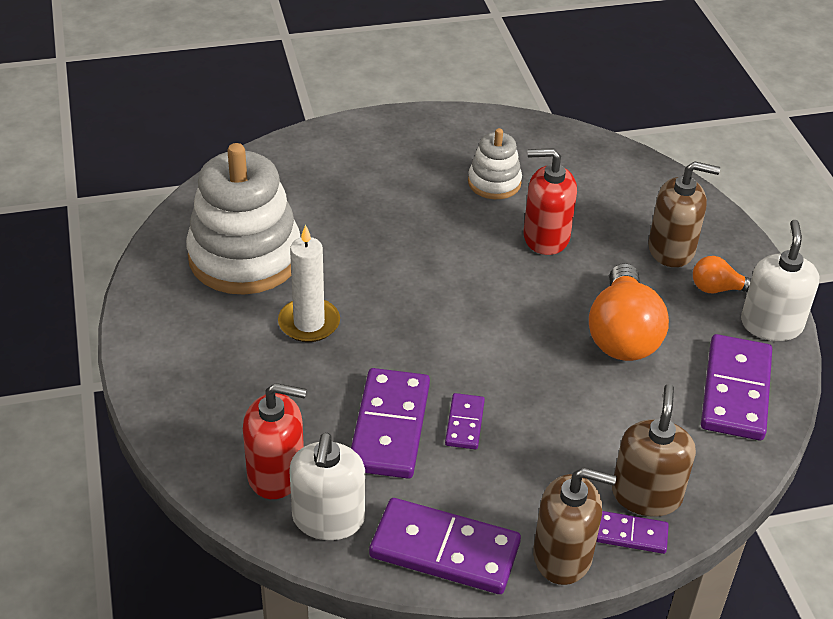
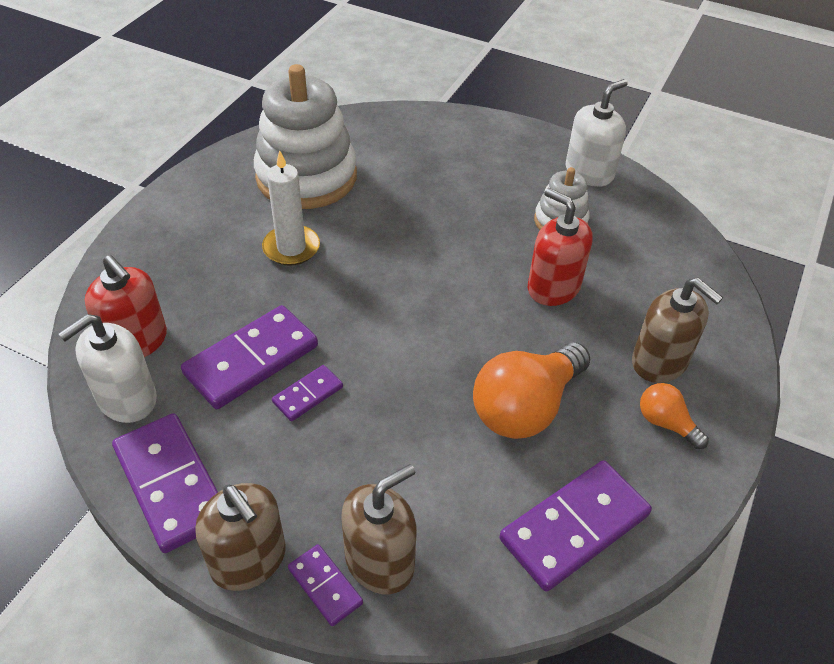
camera: 40 degrees right, 5 degrees up
white soap dispenser [741,220,820,341] -> white soap dispenser moved to [566,79,628,187]

